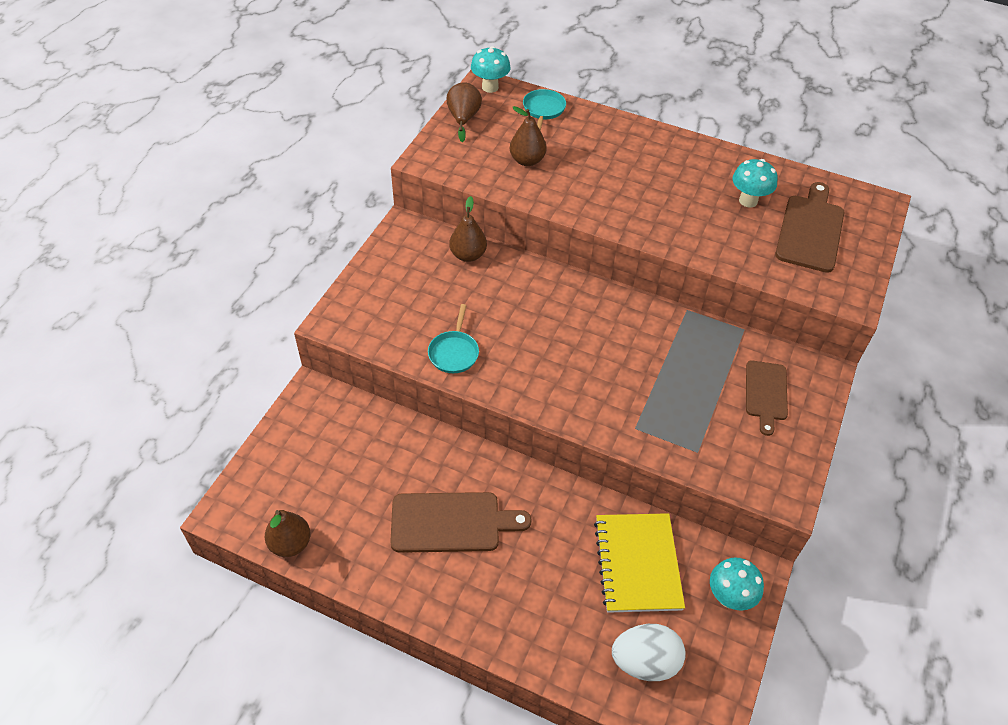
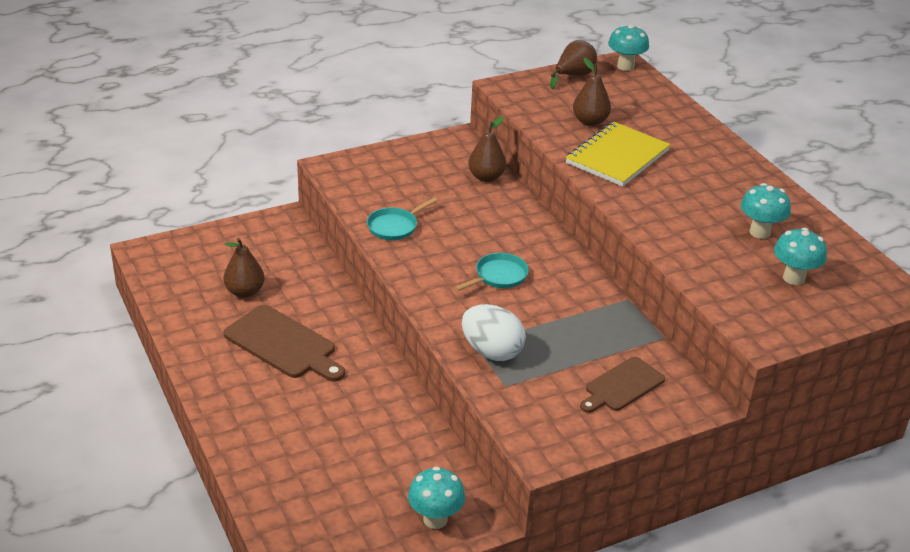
camera: 40 degrees right, 15 degrees down
brown pear [265,510,310,557] -> brown pear moved to [223,238,265,298]
turquoise pan [523,89,566,131] -> turquoise pan moved to [455,253,529,291]
yellow notebook [594,513,685,613] -> yellow notebook moved to [566,122,671,187]
white egg [612,624,686,681] -> white egg moved to [462,304,526,361]
brown cutting board [775,182,844,273] -> turquoise mushroom [774,228,827,285]

